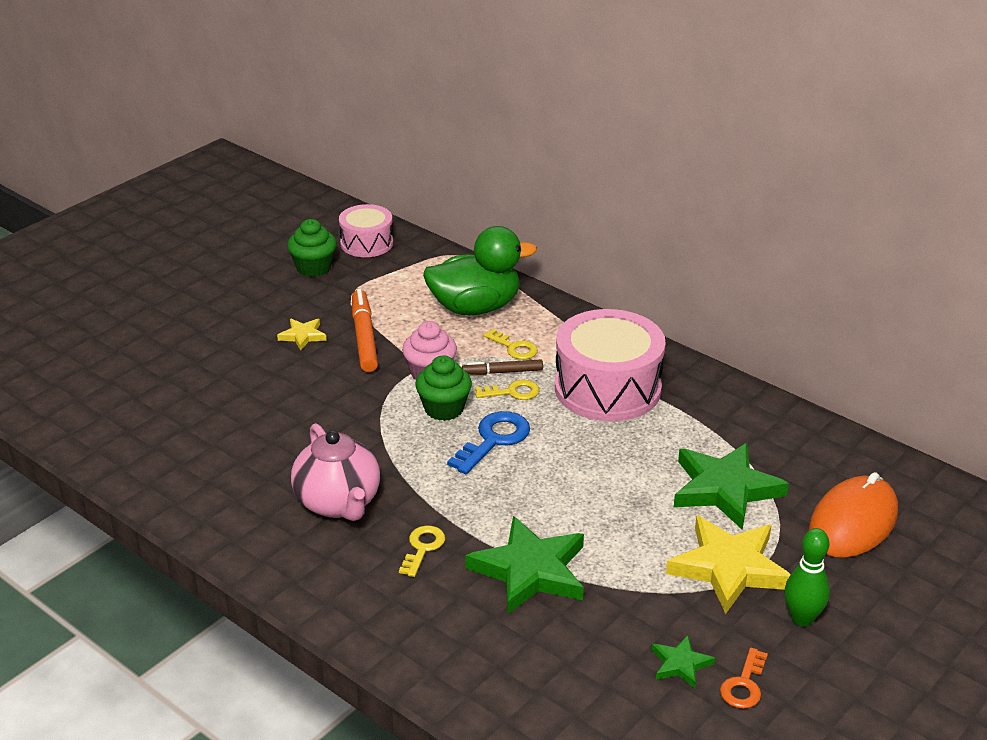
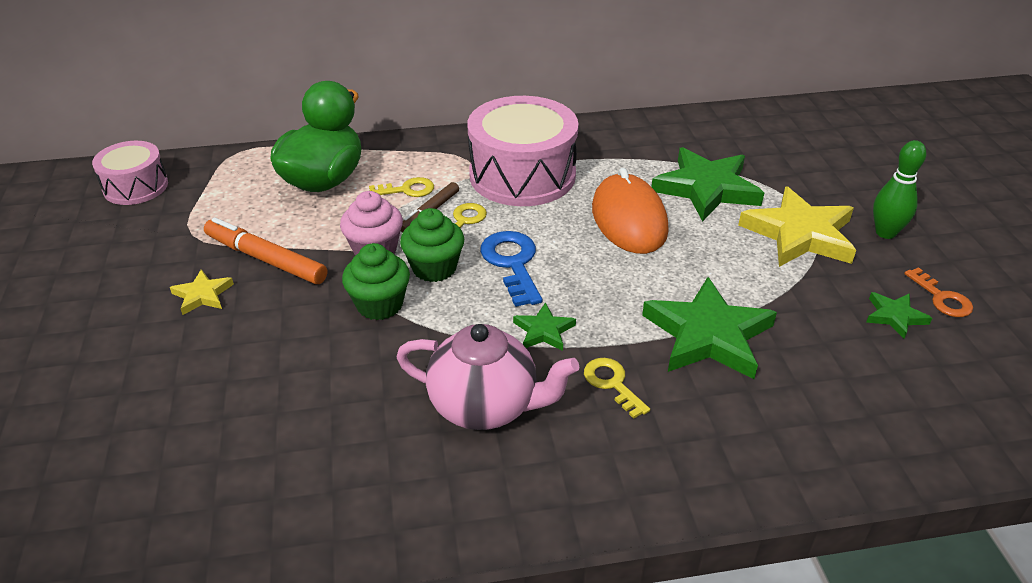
camera: 50 degrees left, 5 degrees up
green cupcake [287,219,337,277] -> green cupcake moved to [342,243,410,320]
orange mouse [809,472,898,558] -> orange mouse moved to [592,168,669,254]
none -> green star [513,302,576,351]

